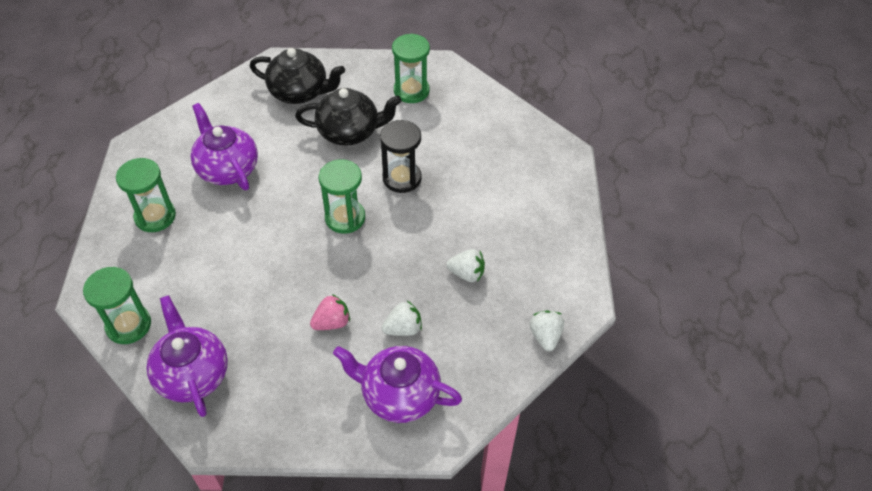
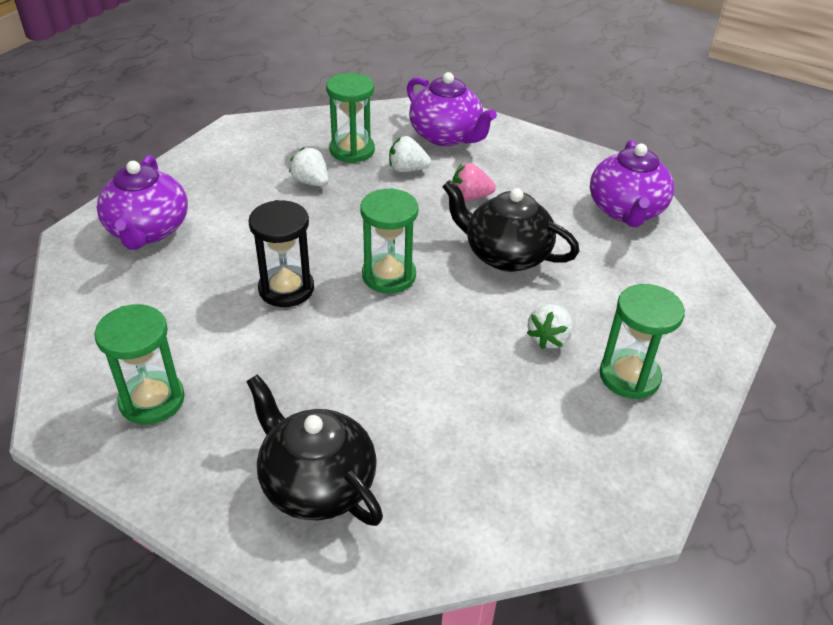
camera: 150 degrees left, 10 degrees down
green hourglass [83,267,151,344] -> green hourglass moved to [326,73,375,163]
purple teapot [191,103,258,190] -> purple teapot moved to [97,155,188,250]
black teapot [295,88,402,146] -> black teapot moved to [442,180,579,272]
white strawberry [529,311,564,351] -> white strawberry moved to [527,304,573,349]

